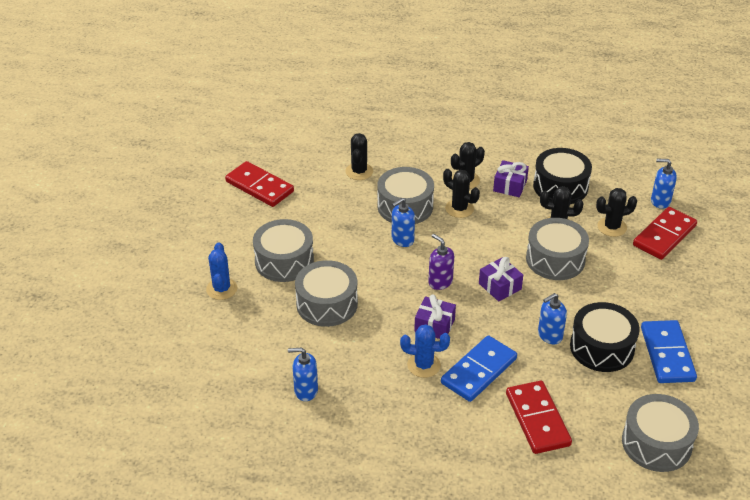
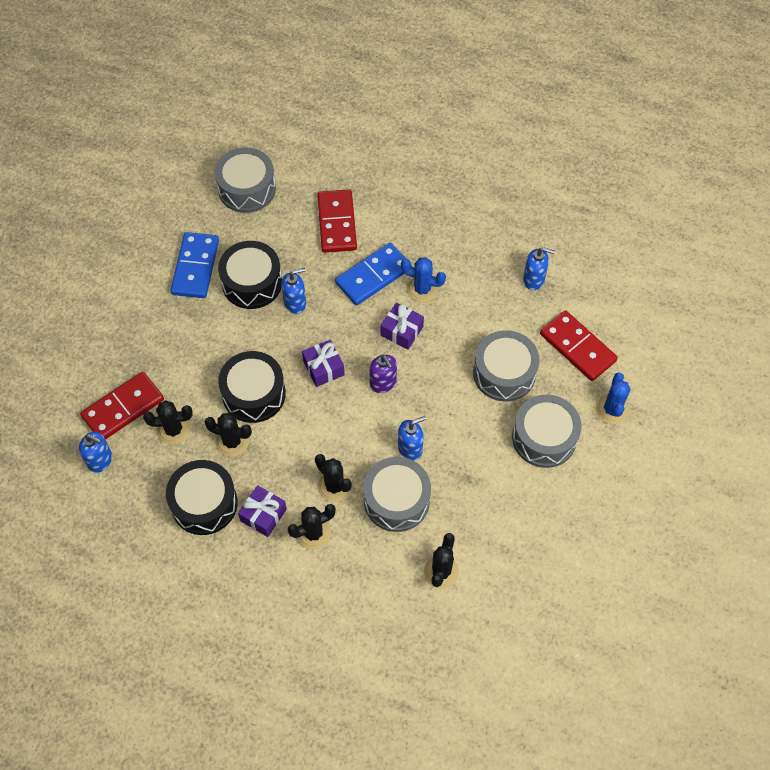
camera: 170 degrees left, 20 degrees up
red domino [225,161,294,207] -> red domino moved to [540,310,618,381]
grey drum [526,218,589,280] -> black drum [218,351,286,423]

